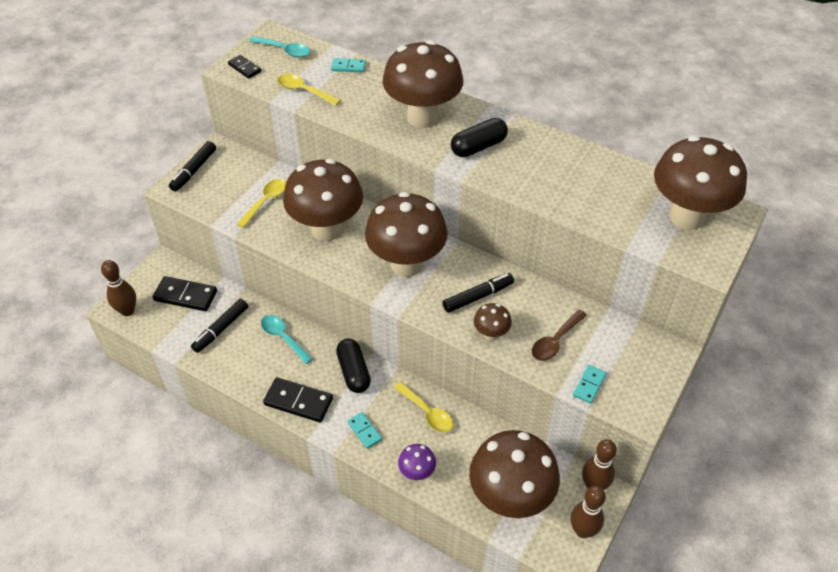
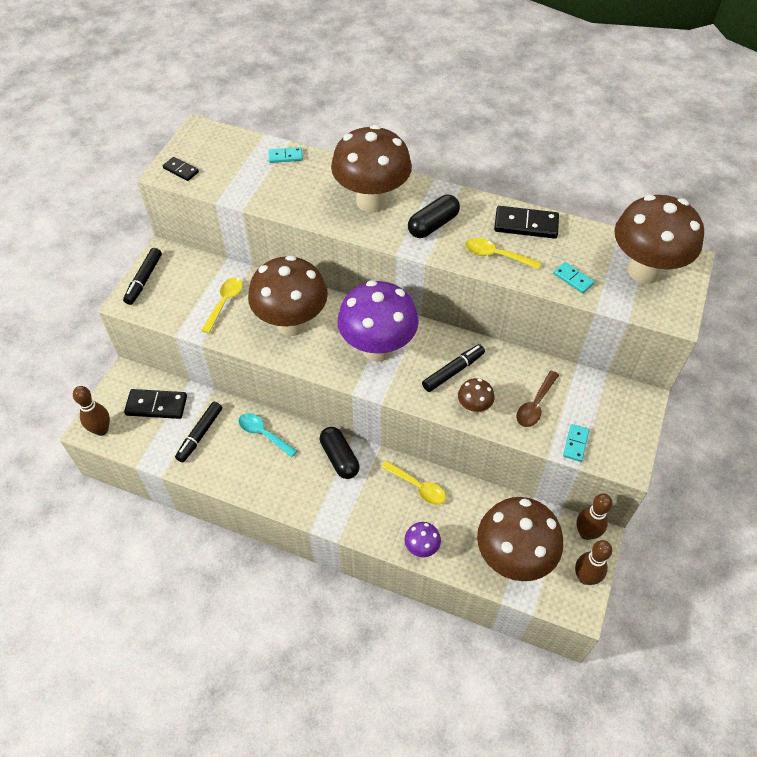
camera: 10 degrees left, 5 degrees up
turquoise spoon [249,36,310,58] -> none
black domino [263,377,333,423] -> black domino moved to [494,206,559,239]
yellow spoon [277,74,341,106] -> yellow spoon moved to [465,238,541,269]
turquoise domino [347,412,382,449] -> turquoise domino moved to [553,262,594,293]
brown mushroom [365,192,448,277] -> purple mushroom [337,280,419,362]

